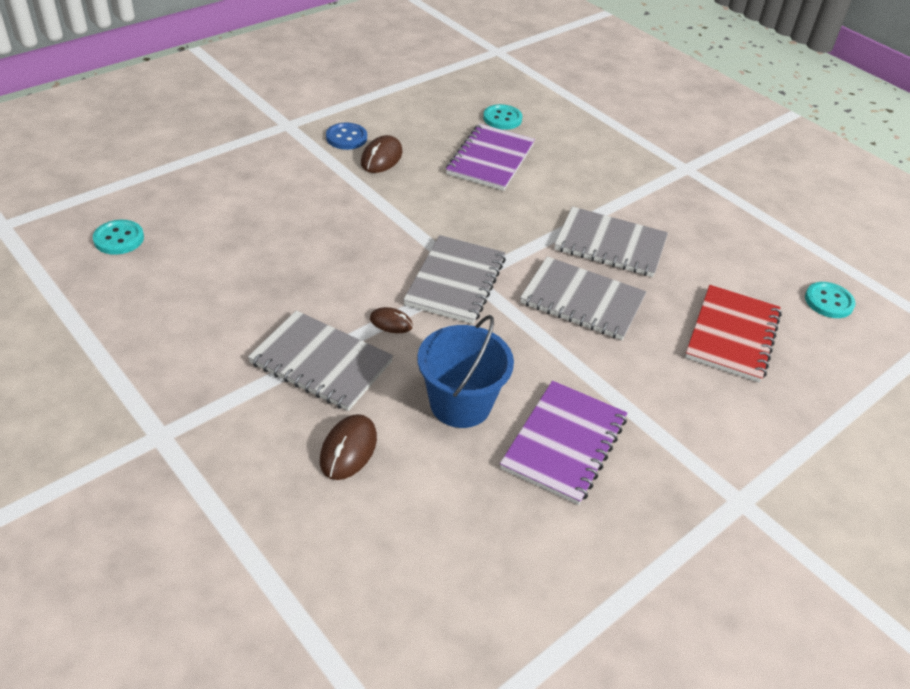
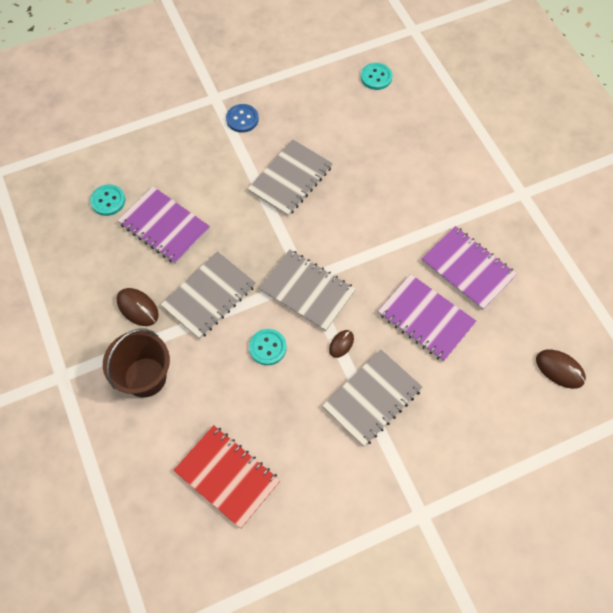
camera: 70 degrees left, 20 degrees up
turquoise button [93,220,144,255] -> turquoise button moved to [249,329,286,365]
brown mouse [320,414,377,480] -> brown mouse moved to [536,349,586,389]
blue button [326,123,367,150] -> blue button moved to [226,104,259,133]
blue bucket [417,315,514,428] -> purple notebook [378,274,476,362]
grey notebook [520,256,647,340] -> grey notebook moved to [160,251,256,339]
red notebook [685,285,782,383] -> red notebook moved to [173,425,280,529]
none -> brown bucket [103,329,170,398]

